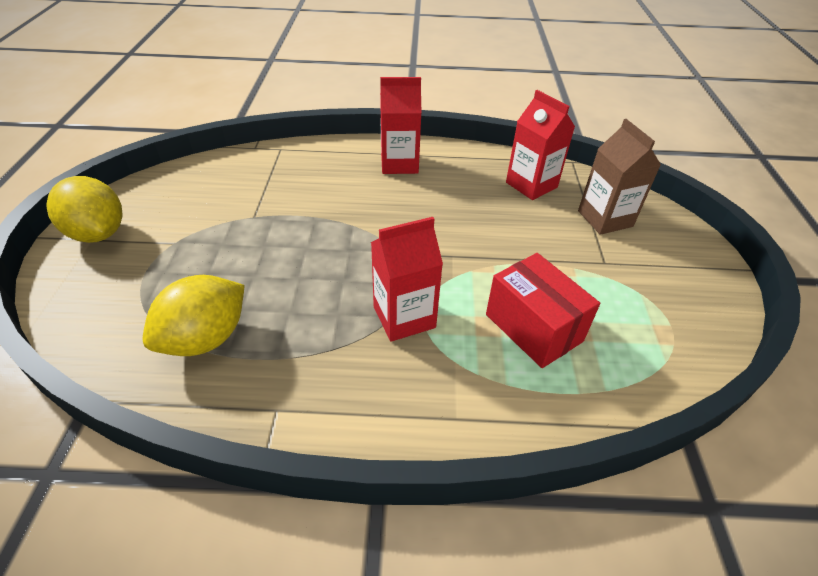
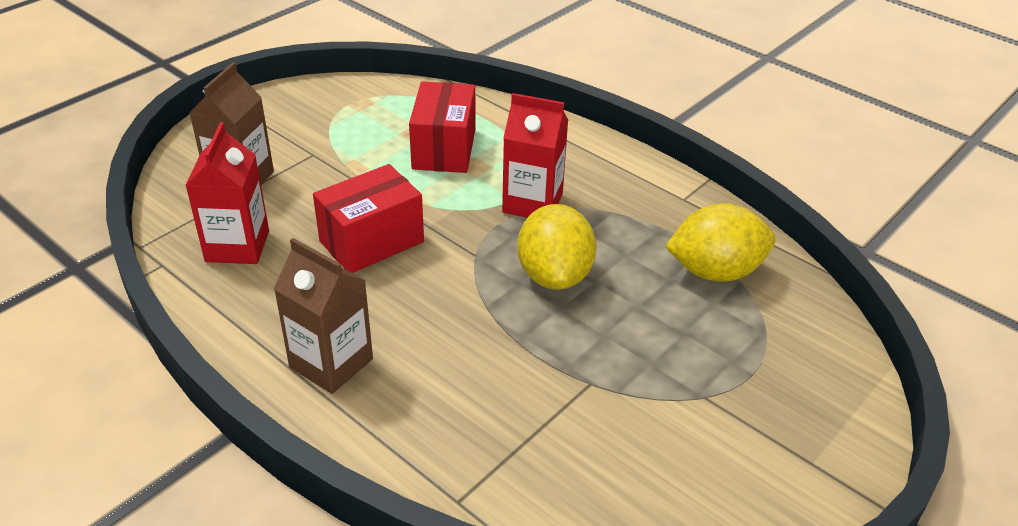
camera: 140 degrees left, 5 degrees down
yellow lemon [46,176,122,243] -> yellow lemon moved to [517,204,597,290]
red carton [380,77,422,174] -> brown carton [274,238,373,394]
none -> red box [313,164,424,273]

